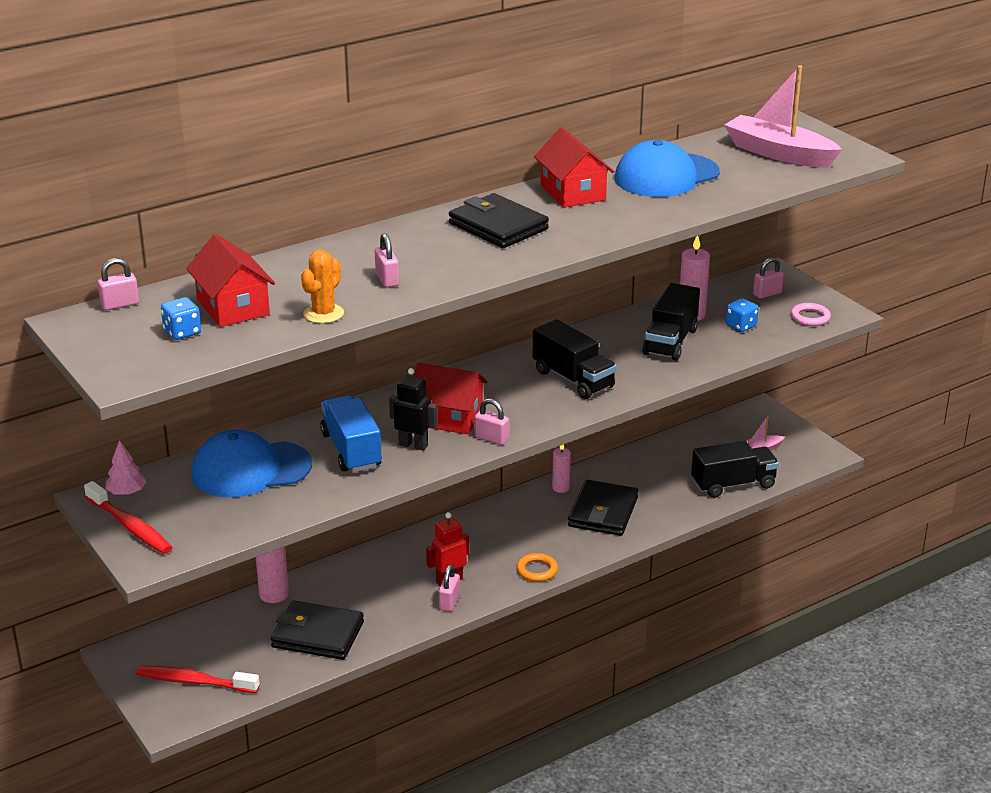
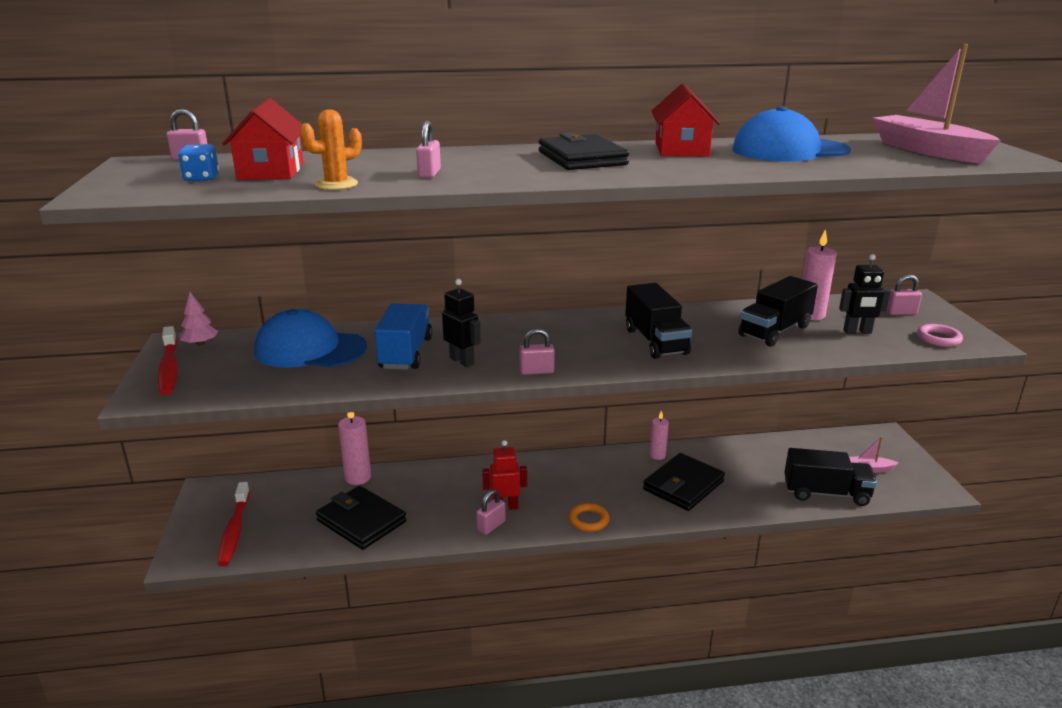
camera: 25 degrees right, 5 degrees down
red toothbrush [136,666,260,693] -> red toothbrush turned 135 degrees counterclockwise [218,482,250,566]
red house [414,363,488,434] -> none
pink padlock [475,398,509,445] -> pink padlock turned 60 degrees counterclockwise [520,328,555,375]
blue dice [726,298,759,332] -> black robot [839,254,891,334]

